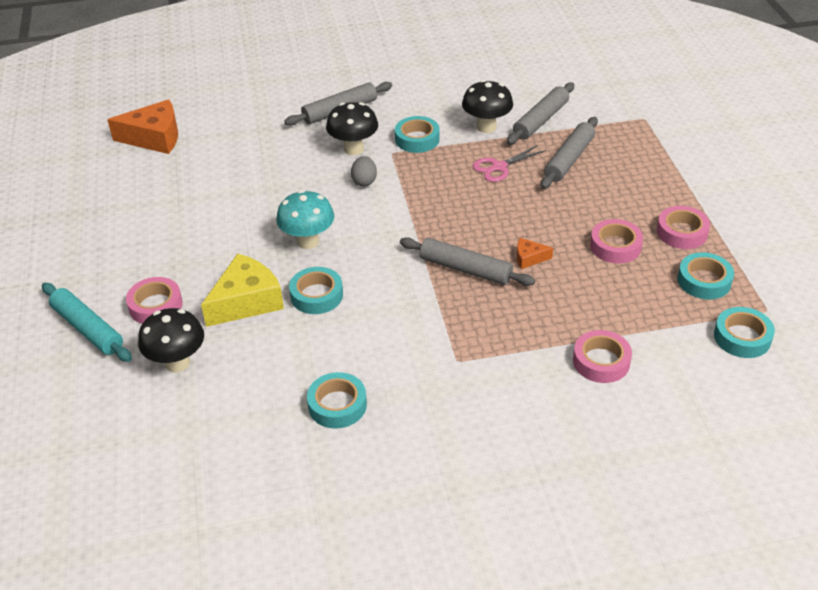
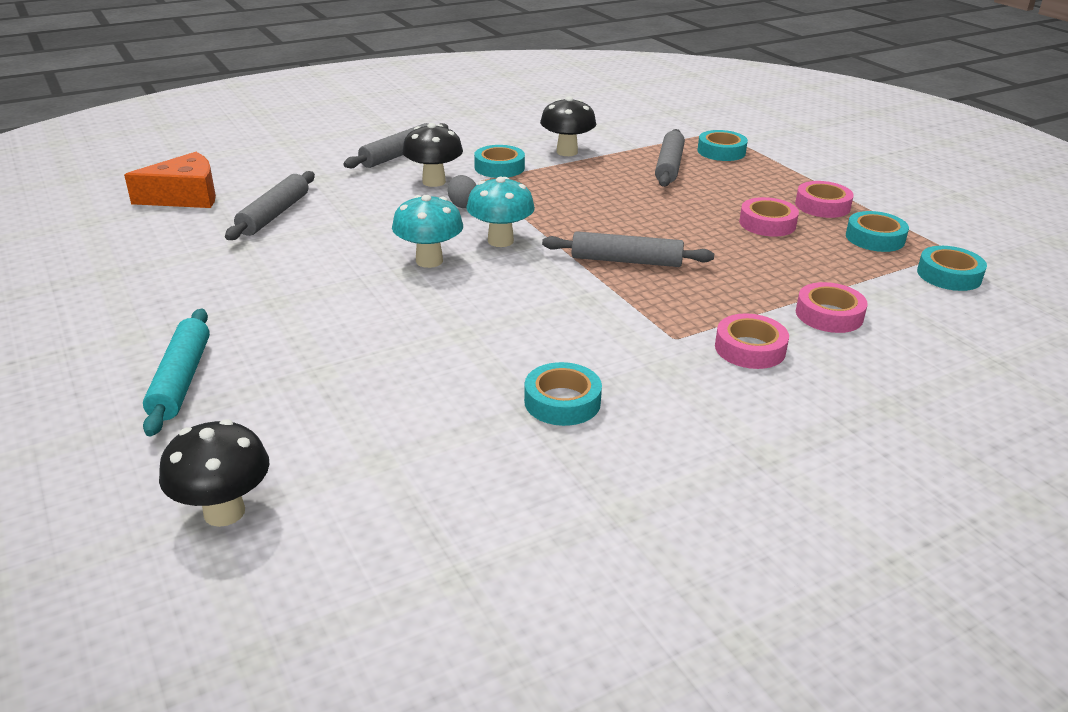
camera: 20 degrees left, 10 degrees down
turquoise rolling pin [42,283,132,362] -> turquoise rolling pin turned 60 degrees clockwise [143,309,210,436]
pink tape [126,277,183,324] -> pink tape moved to [715,313,789,369]
black mushroom [138,308,204,373] -> black mushroom moved to [159,419,270,527]
yellow cheese [201,253,284,327] -> none
turquoise tape [289,267,343,314] -> turquoise tape moved to [697,130,748,161]
pink scissors [473,145,546,182] -> none
grey rolling pin [507,82,574,145] -> grey rolling pin moved to [225,171,315,240]
orange cheese [517,238,553,269] -> none
none -> turquoise mushroom [467,177,535,247]

